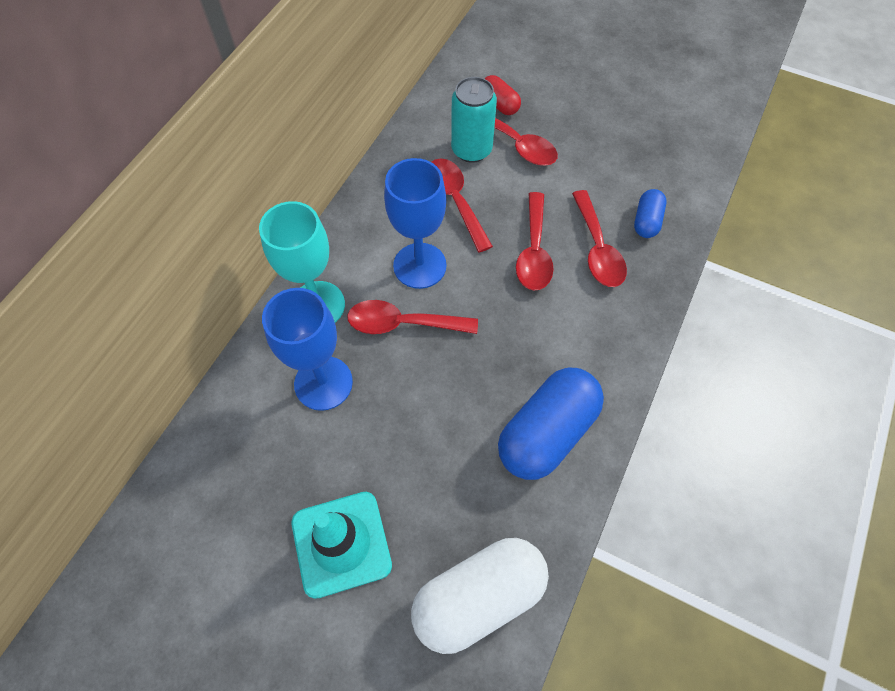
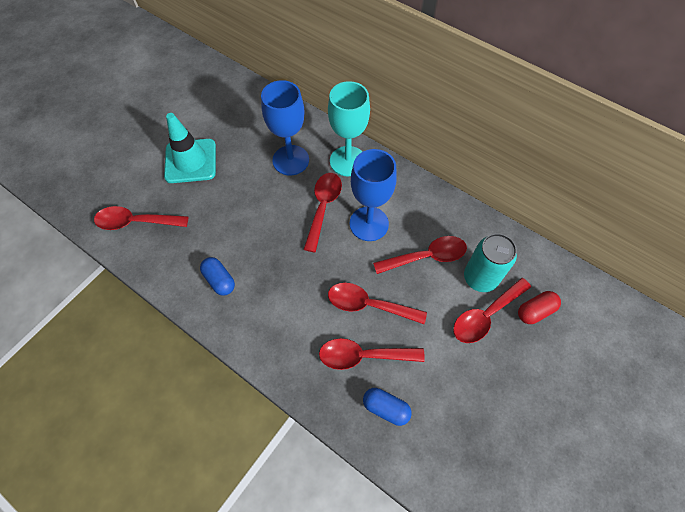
camera: 100 degrees right, 0 degrees up
white capsule [411,538,549,654] -> red spoon [94,206,189,230]
blue capsule [498,368,604,480] -> blue capsule [200,257,235,296], size x0.51

